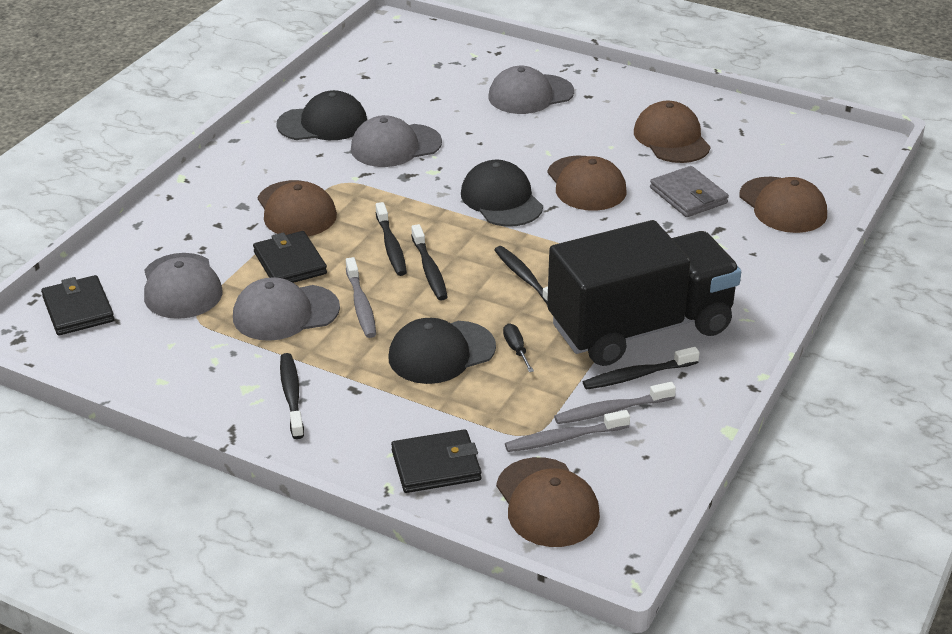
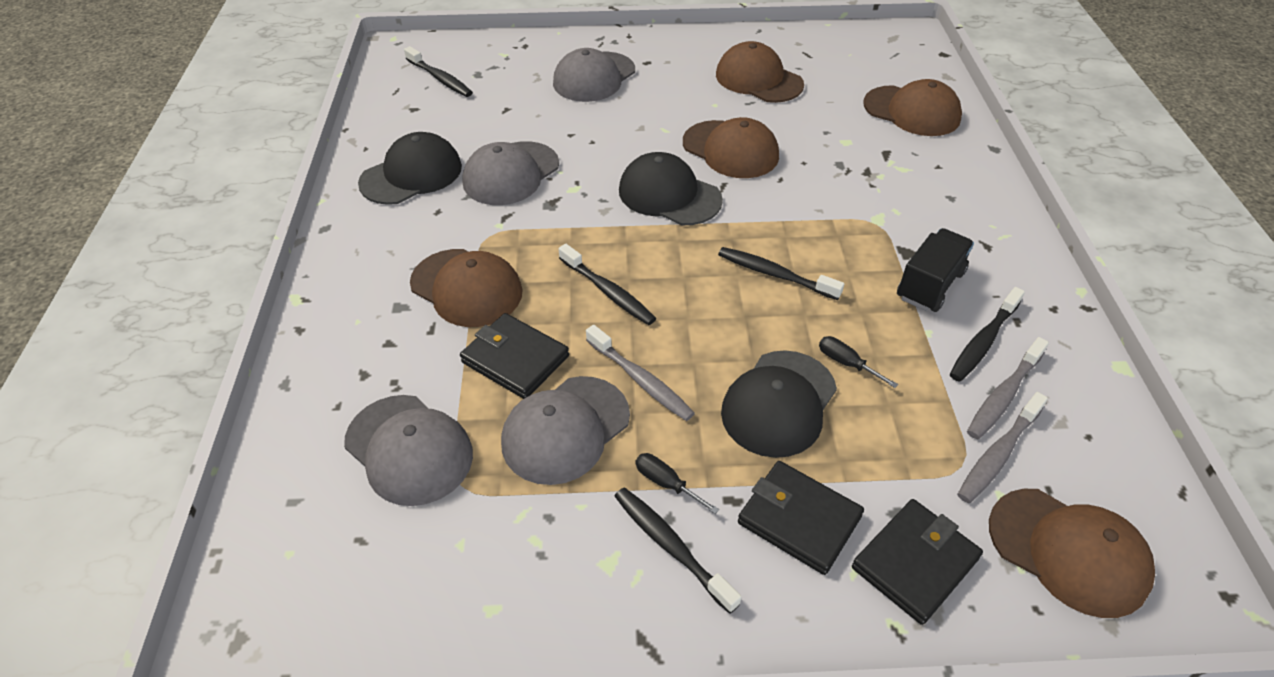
camera: 30 degrees left, 10 degrees up
black wallet [41,275,114,335] -> black wallet moved to [738,461,864,575]
black toothbrush [411,224,448,300] -> black toothbrush moved to [404,46,473,97]
black truck [547,220,741,366] -> black truck [897,228,974,312], size x0.45
grey wallet [650,166,729,217] -> none
none -> black screwdriver [636,453,719,514]

